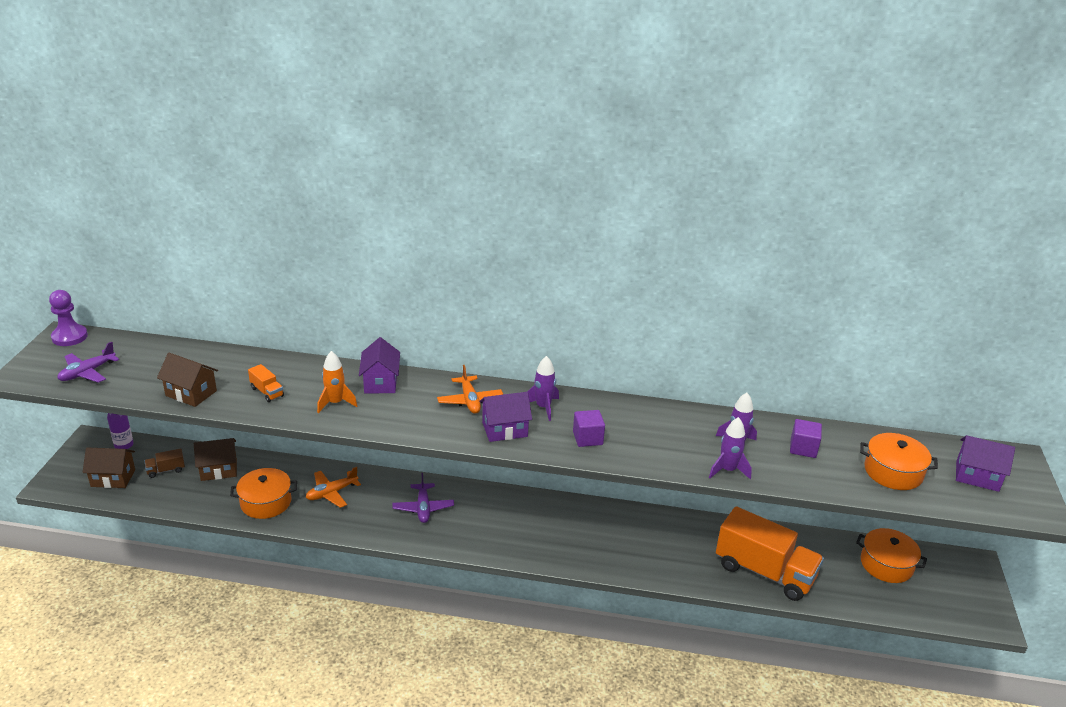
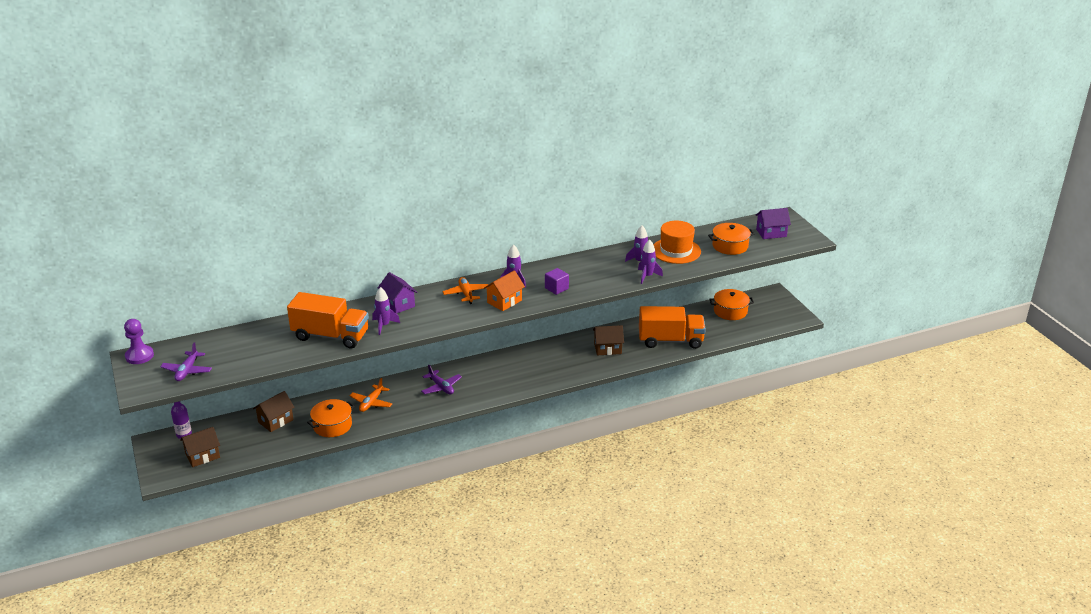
camera: 30 degrees left, 0 degrees up
brown truck [145,448,185,478] -> none
brown house [157,353,218,407] -> brown house moved to [593,325,624,355]
orange truck [248,364,284,402] -> orange truck [287,292,369,349], size x2.46
orange rocket [317,351,357,413] -> purple rocket [372,287,400,335]
orange plane [437,365,503,414] -> orange plane turned 150 degrees counterclockwise [442,277,488,304]
purple house [480,392,532,442] -> orange house [484,270,525,311]
purple cube [790,419,822,458] -> orange hat [653,221,701,264]

